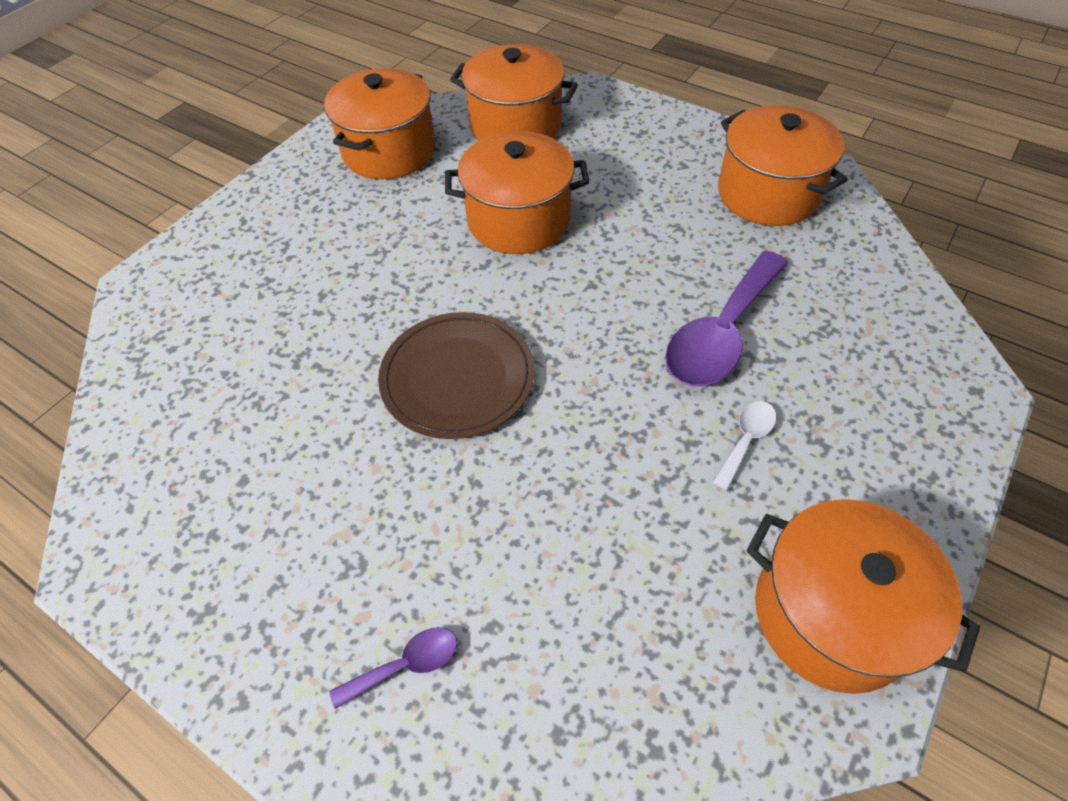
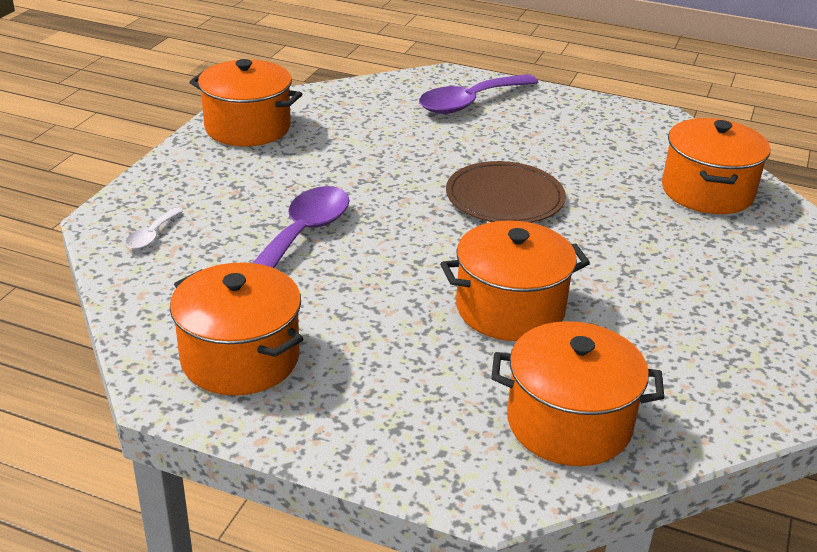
camera: 165 degrees right, 20 degrees down
orange pot [324,68,435,179] -> orange pot moved to [662,118,770,214]
purple spoon [329,627,457,709] -> purple spoon [419,74,539,114], size x2.14
white spoon [713,401,776,490] -> white spoon moved to [125,208,183,249]

